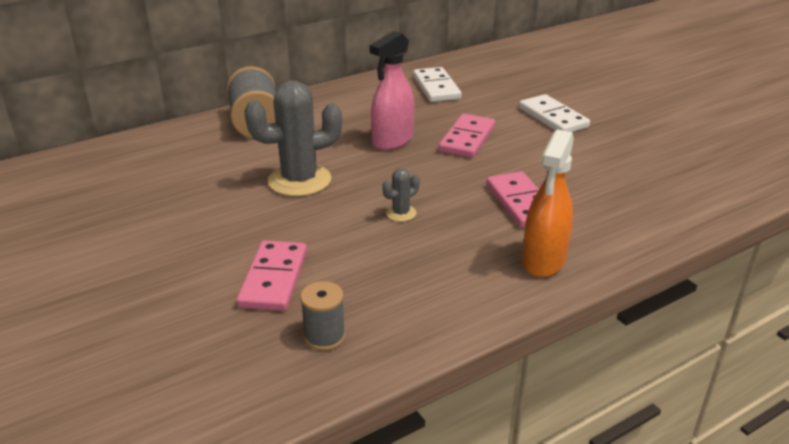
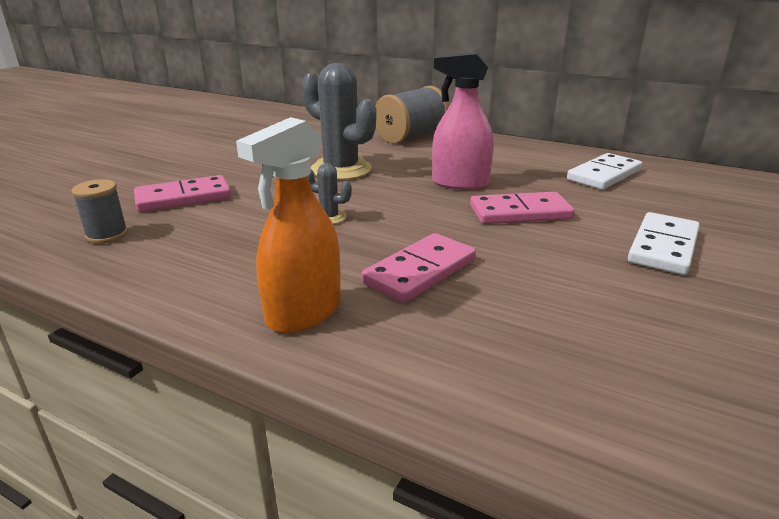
camera: 60 degrees right, 5 degrees down
orange spray bottle [522,129,574,277] -> orange spray bottle turned 45 degrees counterclockwise [236,117,341,333]

